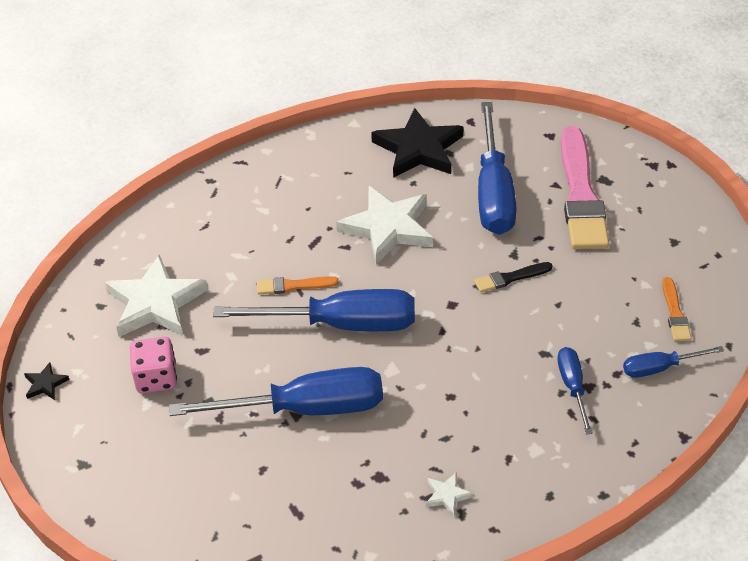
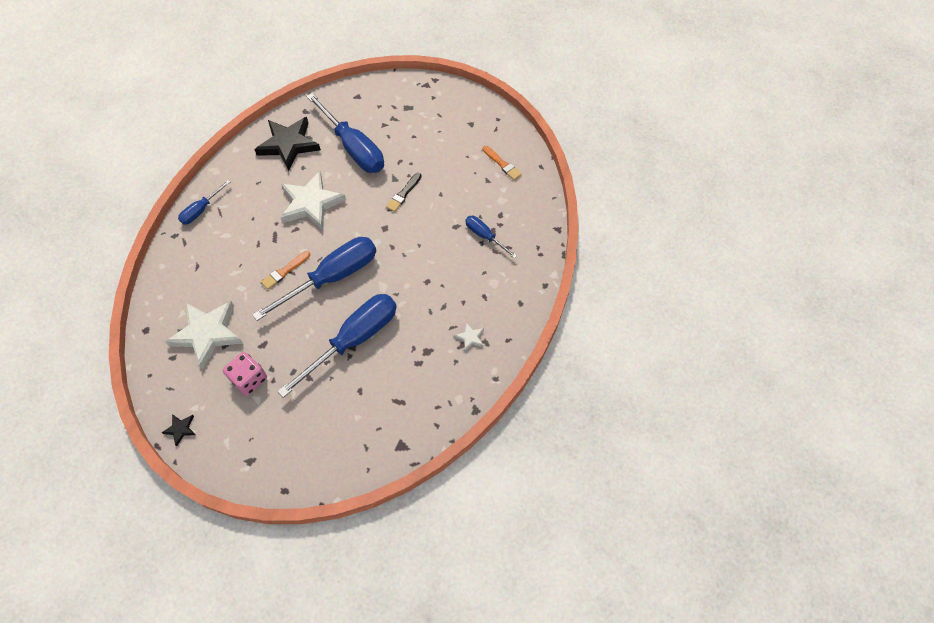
camera: 40 degrees left, 15 degrees up
pink brush [561,126,609,249] -> none
blue screwdriver [623,346,724,378] -> blue screwdriver moved to [178,180,231,225]

